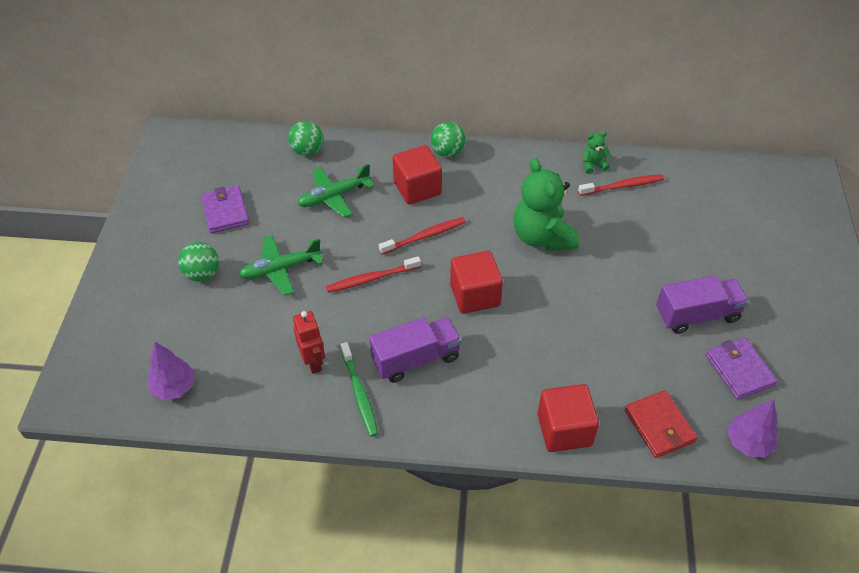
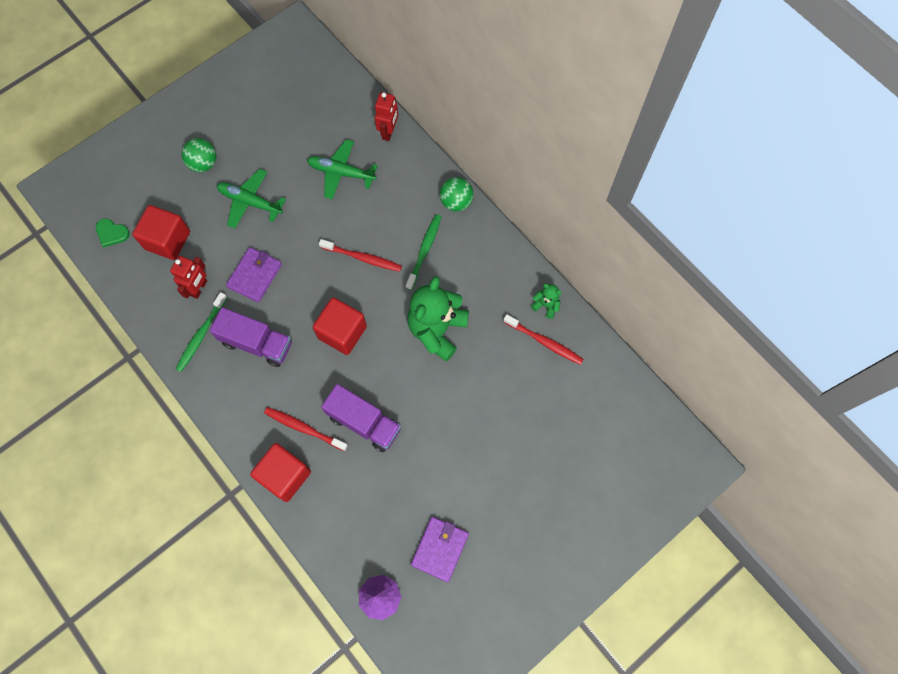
camera: 45 degrees right, 20 degrees up
purple tree [147,342,195,400] -> green heart [96,218,130,247]
purple wallet [201,186,250,233] -> purple wallet moved to [226,247,282,302]
green ball [288,121,324,156] -> none
red toothbrush [326,256,421,293] -> red toothbrush moved to [264,407,348,451]
red cube [393,145,442,205] -> red cube moved to [132,205,190,260]
red wallet [624,390,698,458] -> none
purple truck [656,275,749,334] -> purple truck moved to [321,384,401,452]
none -> red robot [375,92,398,141]
none -> green toothbrush [406,214,441,290]

